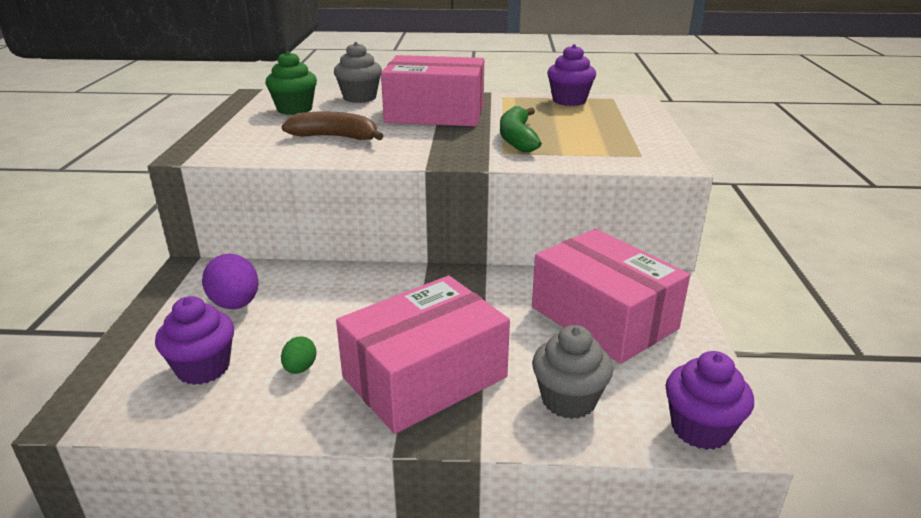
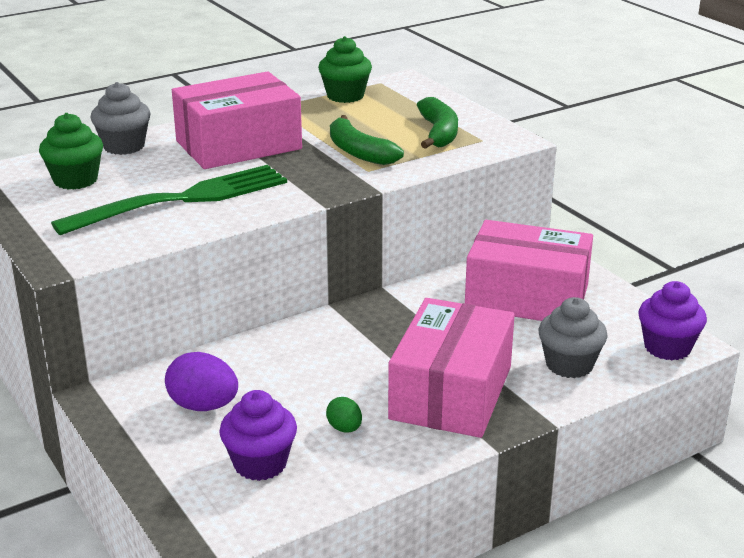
camera: 35 degrees left, 0 degrees up
brown banana [282,111,383,140] -> green fork [51,165,287,235]
purple cupcake [547,44,596,106] -> green cupcake [318,36,372,103]
none -> green banana [417,97,458,149]

